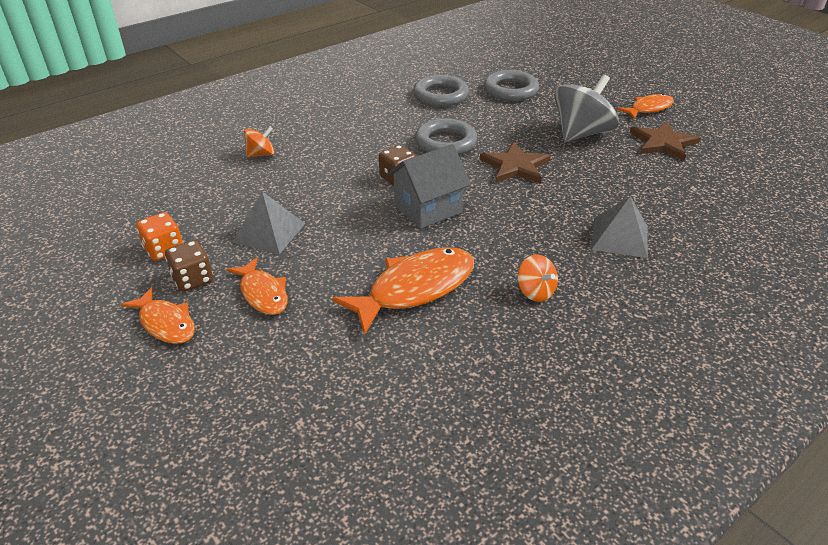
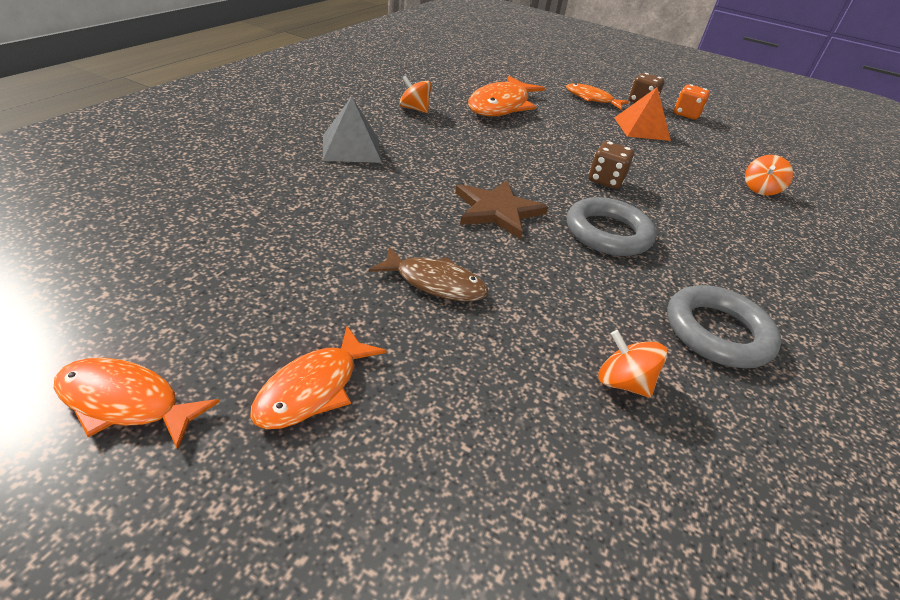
camera: 150 degrees right, 0 degrees up
orange fish [121,287,195,344] -> orange fish moved to [54,358,220,450]
grey pyramid [233,192,305,254] -> orange pyramid [614,87,671,141]
grey house [387,144,471,229] -> none
grey ring [484,70,539,101] -> orange spinning top [598,330,668,398]
grey spinning top [555,74,619,142] -> brown fish [369,246,488,301]
brown star [630,121,700,161] -> none

